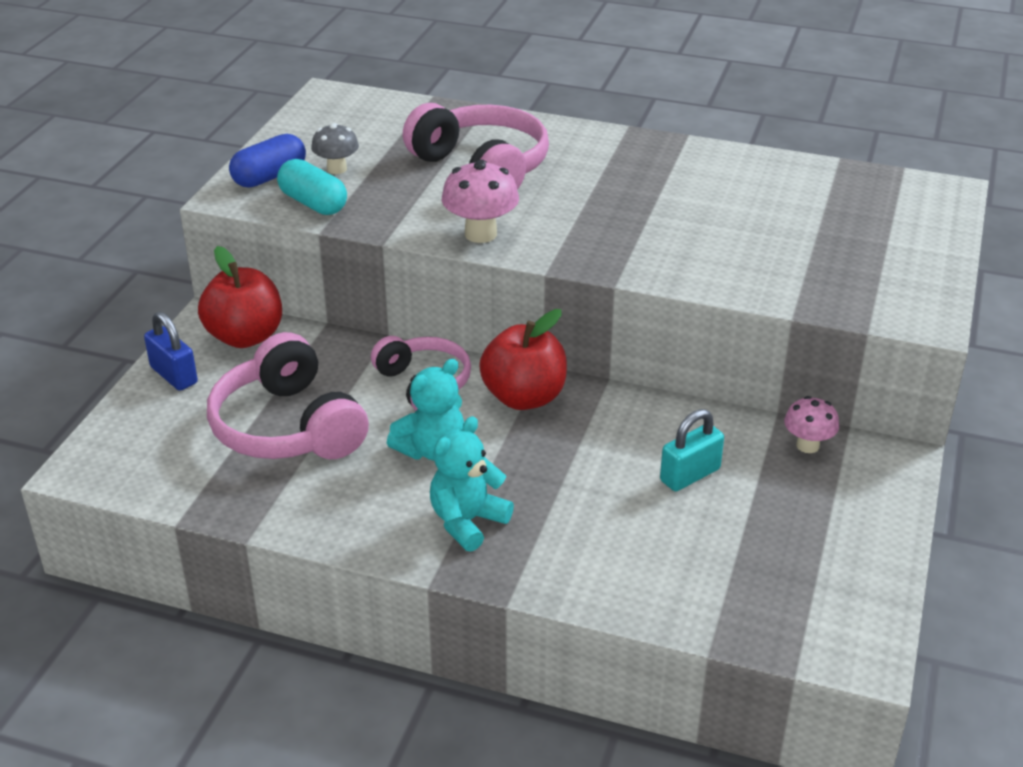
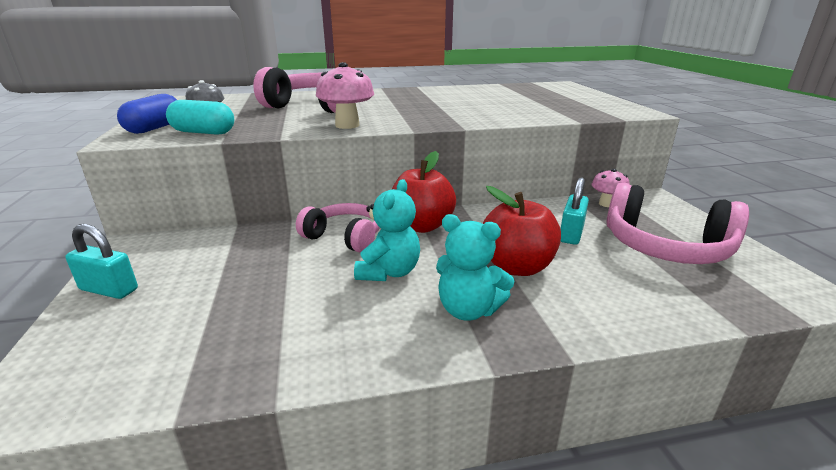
camera: 30 degrees left, 10 degrees down
blue padlock [144,312,198,391] -> turquoise padlock [65,224,138,299]
red apple [198,246,282,348] -> red apple moved to [483,186,561,276]
pink headphones [207,332,369,459] -> pink headphones moved to [606,182,749,264]
turquoise teddy bear [430,416,514,552] -> turquoise teddy bear turned 75 degrees counterclockwise [436,214,514,321]

